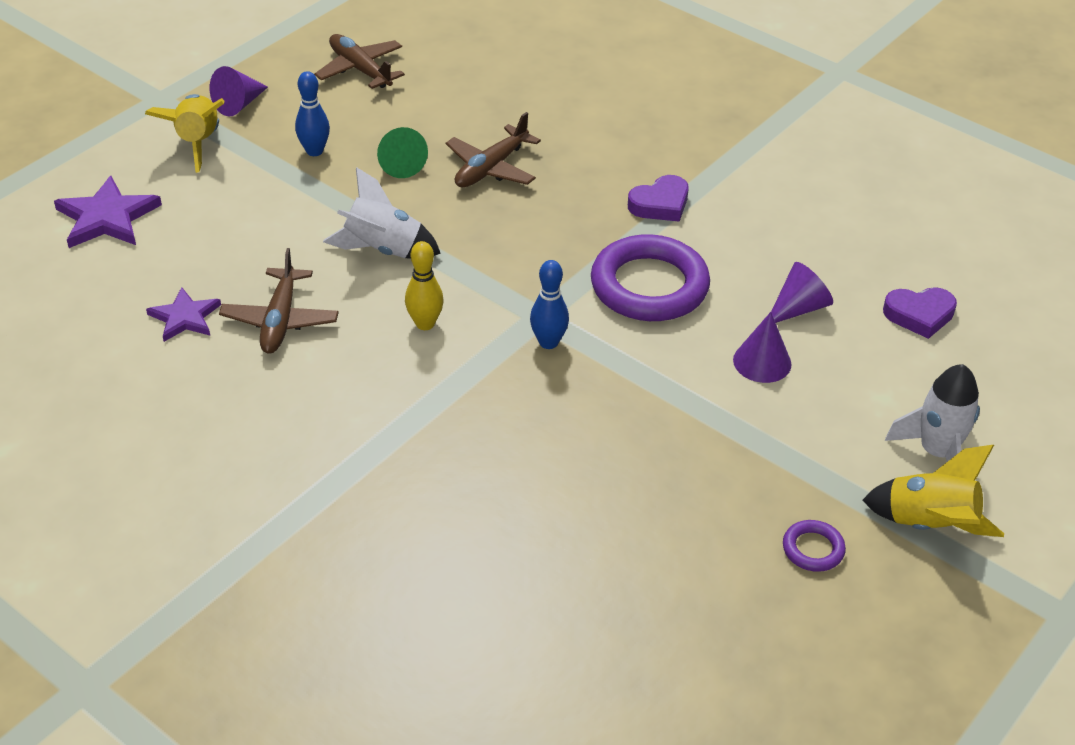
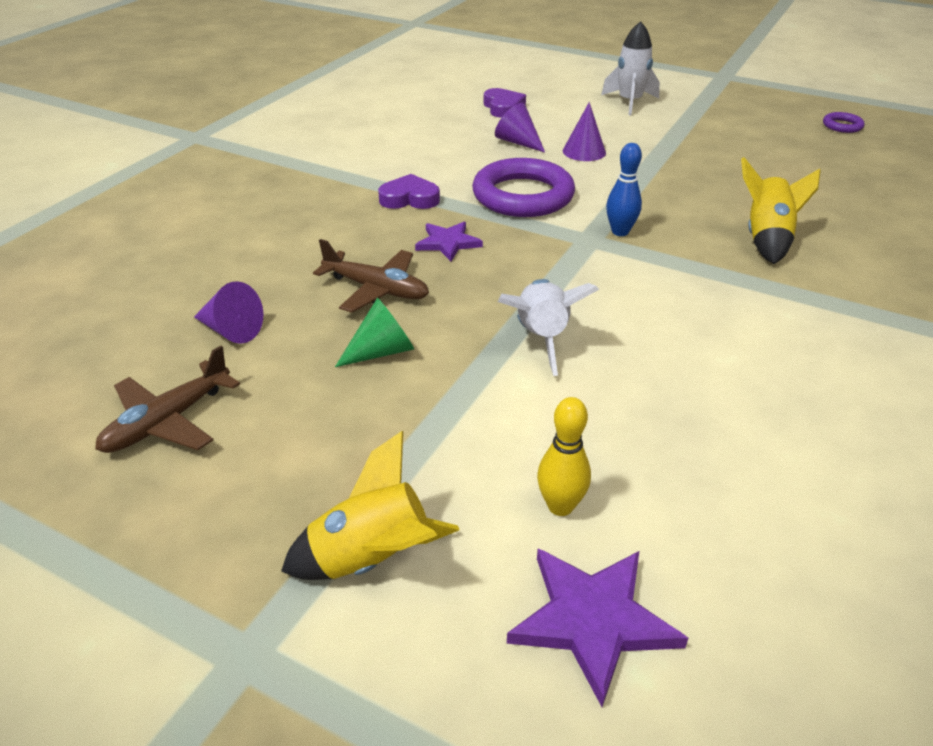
camera: 100 degrees left, 5 degrees down
purple star [146,287,221,342] -> purple star moved to [415,222,483,261]
purple cone [210,66,268,116] -> purple cone moved to [194,281,263,344]
brown plane [219,248,339,354] -> none
blue bowling pin [295,71,330,156] -> none
yellow bowling pin [405,241,444,330] -> yellow bowling pin moved to [537,397,591,516]
purple heart [628,175,689,222] -> purple heart turned 45 degrees counterclockwise [378,174,440,209]
purple ring [783,520,846,572] -> purple ring moved to [823,112,865,133]
yellow rocket [862,445,1004,537] -> yellow rocket moved to [741,157,821,264]

